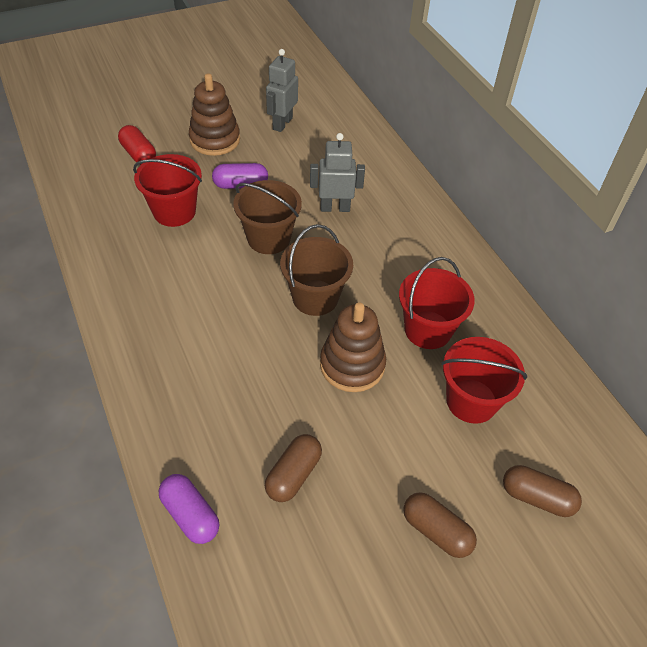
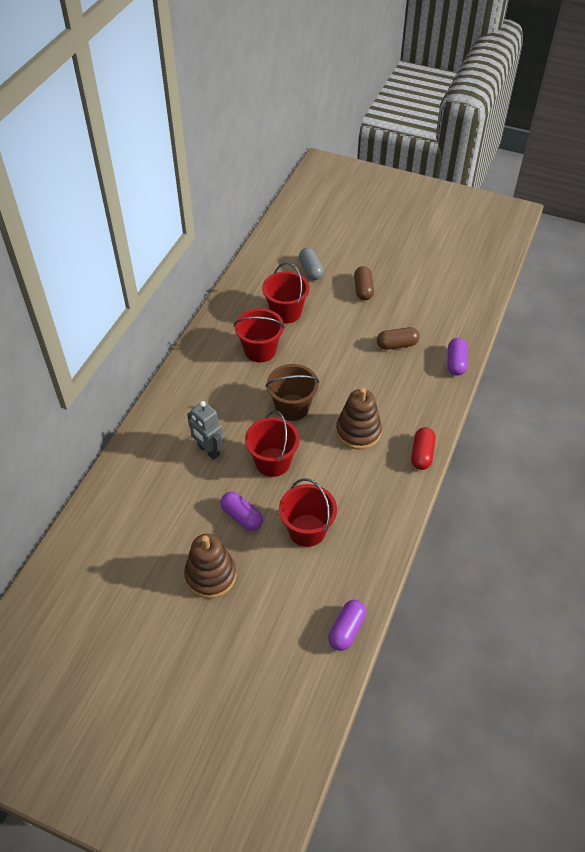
camera: 130 degrees left, 0 degrees up
red capsule [118,125,156,165] -> red capsule moved to [411,427,436,470]
brown bucket [233,180,302,254] -> red bucket [245,411,300,477]
grey robot [266,49,298,132] -> none
brown stacking toy [320,302,386,392] -> brown stacking toy moved to [336,388,382,450]
brown capsule [503,465,582,517] -> grey capsule [299,248,324,280]
none -> purple capsule [328,600,366,651]

